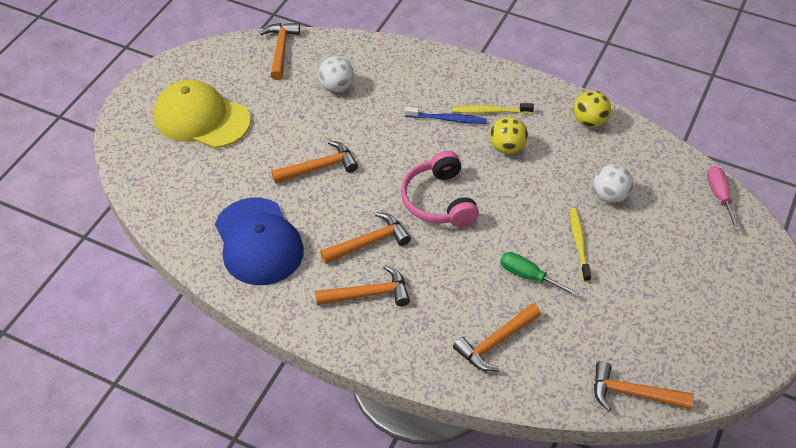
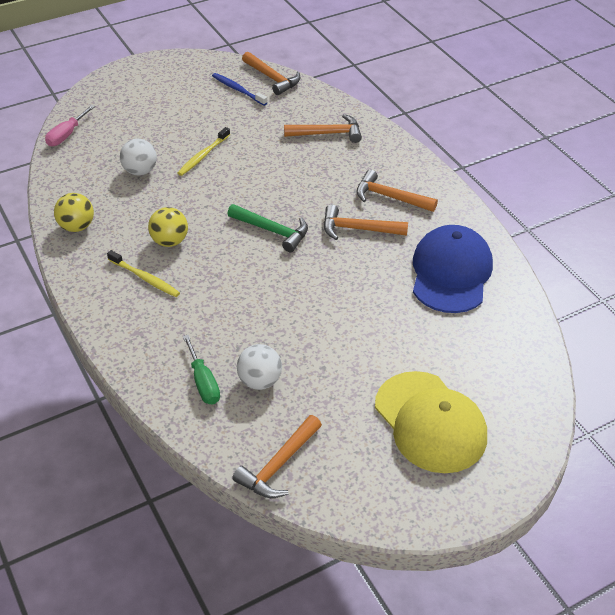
camera: 145 degrees left, 5 degrees down
orange hammer [271,140,358,184] -> none
pink headphones [401,151,479,227] -> green hammer [227,204,308,252]
blue toothbrush [405,107,487,124] -> blue toothbrush moved to [212,73,267,106]
green screwdriver [500,252,579,297] -> green screwdriver moved to [183,335,220,404]

